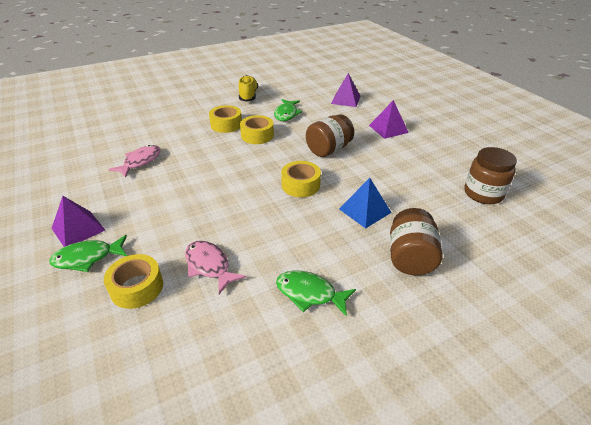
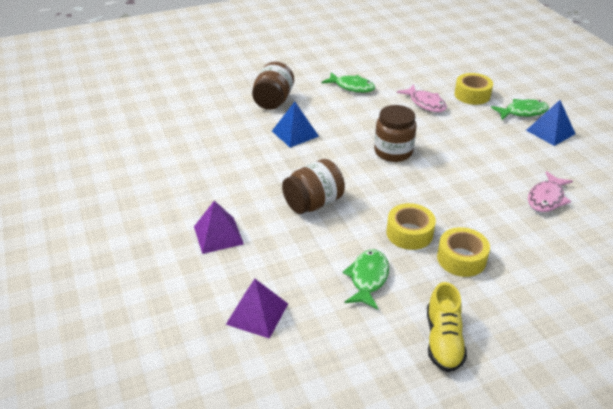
camera: 175 degrees left, 0 degrees up
purple pyramid [51,196,105,247] -> blue pyramid [526,100,575,146]
yellow tape [281,161,321,197] -> none
brown jar [464,147,517,204] -> brown jar moved to [374,105,417,162]

